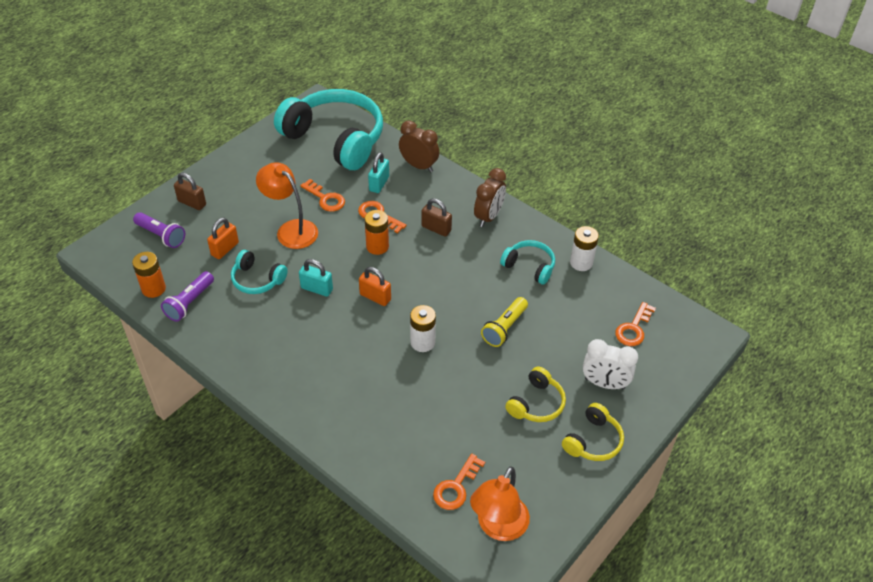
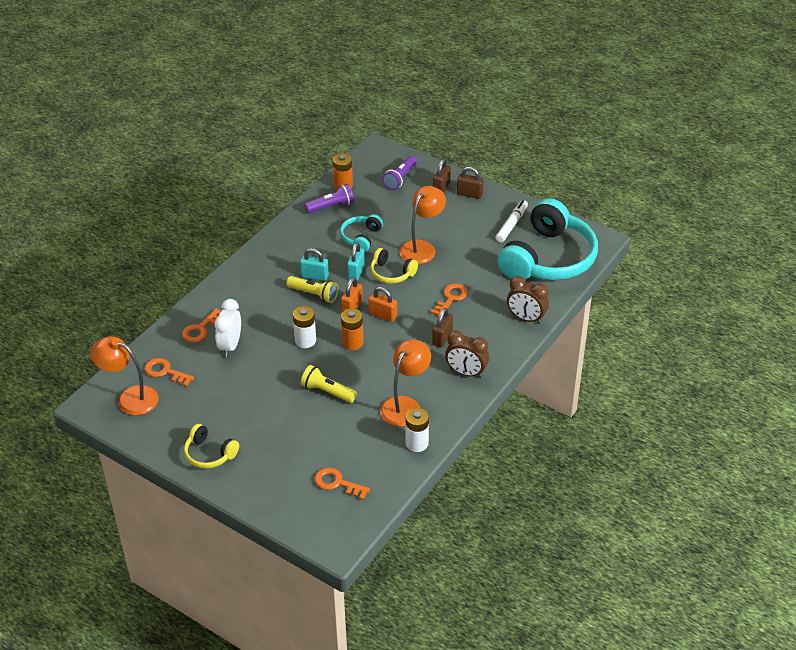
camera: 85 degrees right, 5 degrees down
purple flashlight [161,271,214,322] -> purple flashlight turned 135 degrees clockwise [304,184,354,213]
orange padlock [207,218,239,259] -> orange padlock moved to [369,287,397,322]
orange key [300,179,345,212] -> orange key moved to [182,308,221,343]
orange battery [365,210,389,255] -> orange battery moved to [341,308,364,350]
turquoise padlock [368,152,389,193] -> turquoise padlock moved to [300,248,329,281]
brown clock [399,121,439,172] -> brown clock turned 90 degrees clockwise [507,276,549,324]
turquoise headphones [500,240,555,285] -> orange lamp [380,339,431,427]
yellow headphones [505,367,566,422] -> yellow headphones moved to [370,248,418,284]
white clock [583,339,638,389] -> white clock moved to [215,299,241,357]
none -> yellow flashlight [286,276,338,303]
none -> brown padlock [457,167,484,199]
none -> white marker [496,200,528,242]

